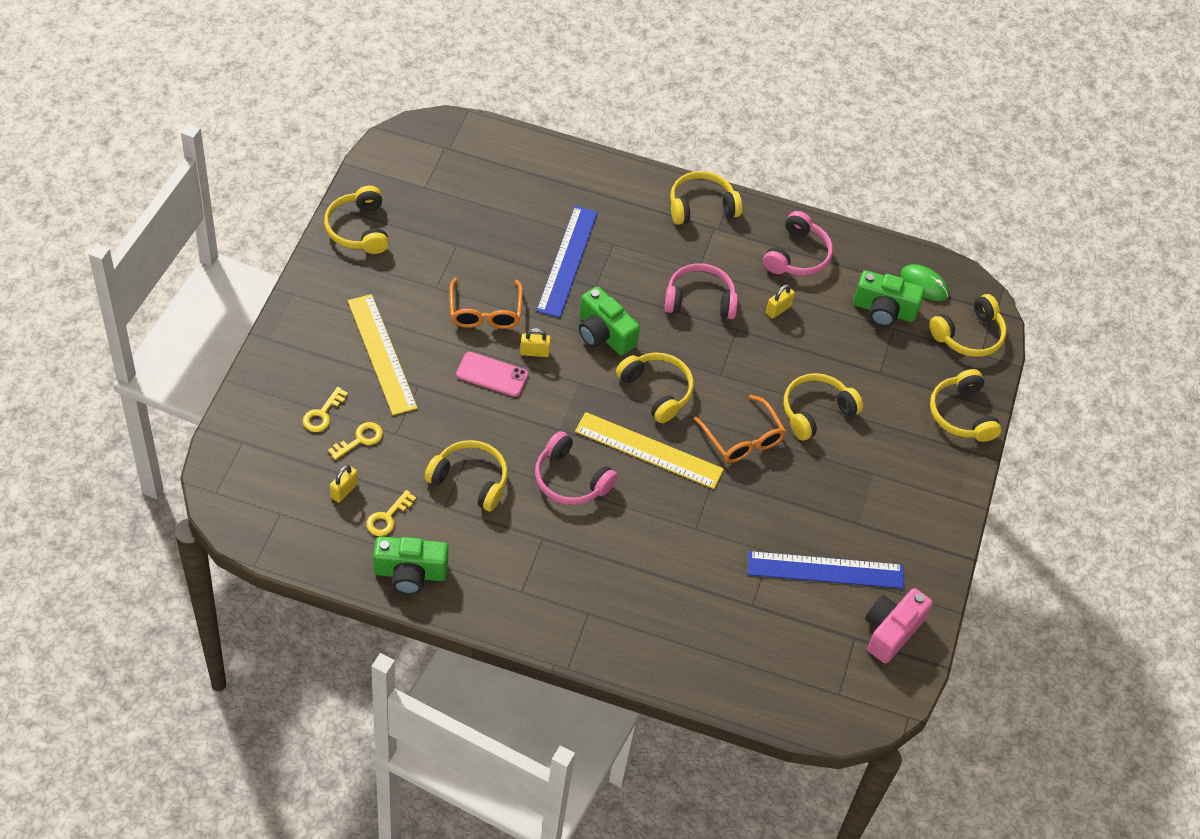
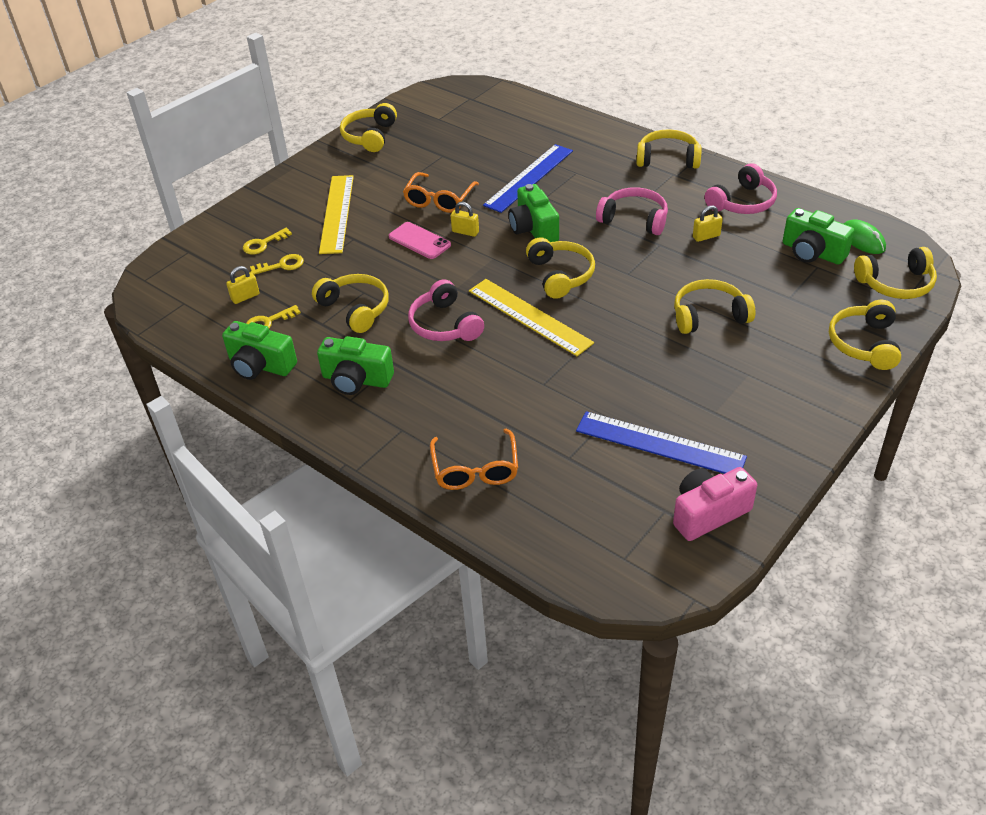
camera: 30 degrees right, 10 degrees down
orange glasses [694,395,786,463] -> orange glasses moved to [430,429,518,490]
none -> green camera [317,336,394,395]

